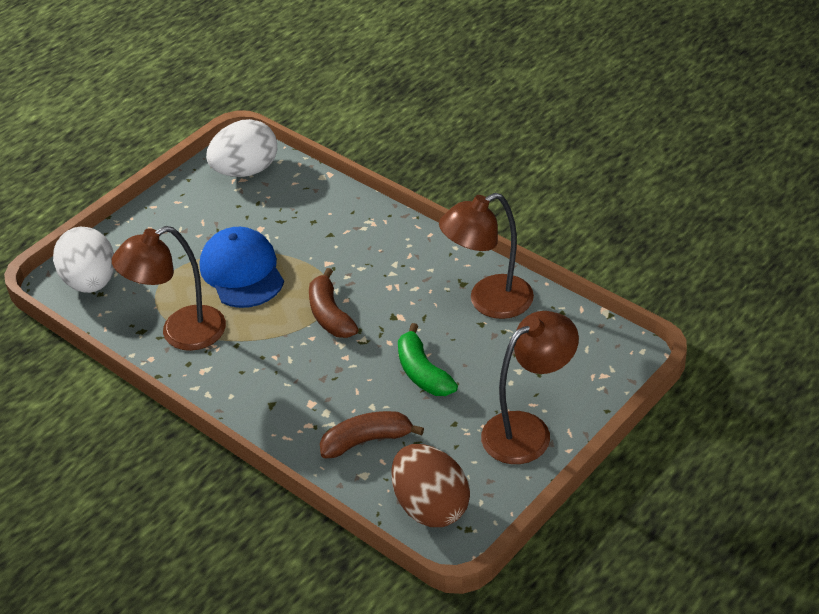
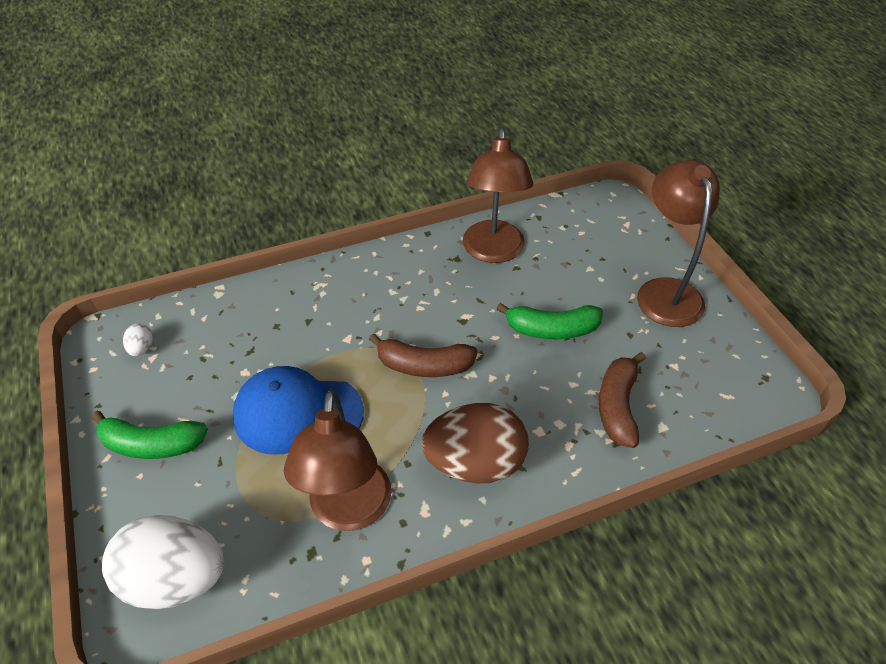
camera: 65 degrees left, 5 degrees up
white egg [206,119,277,177] -> white egg [123,324,153,356], size x0.40
brown egg [391,444,470,527] -> brown egg moved to [421,403,529,484]
none -> green banana [92,411,208,459]

